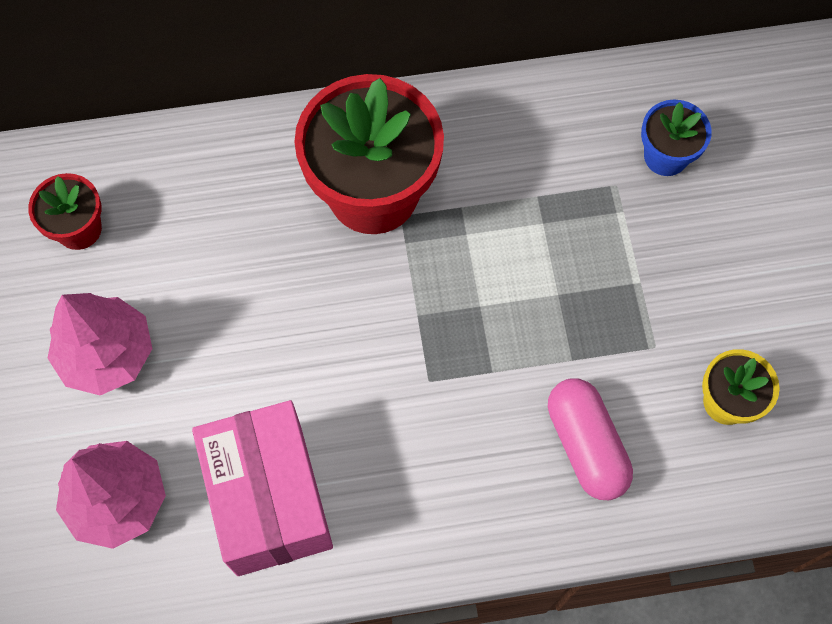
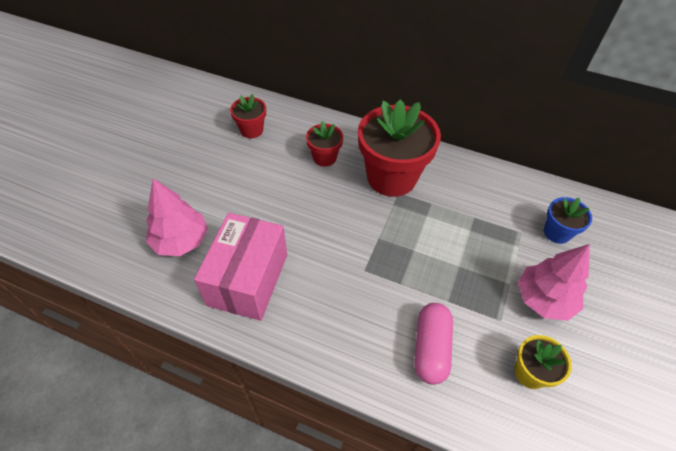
camera: 30 degrees right, 15 degrees down
pink tree [48,293,152,395] -> pink tree moved to [518,244,590,321]
none -> red flower pot [306,121,343,167]

